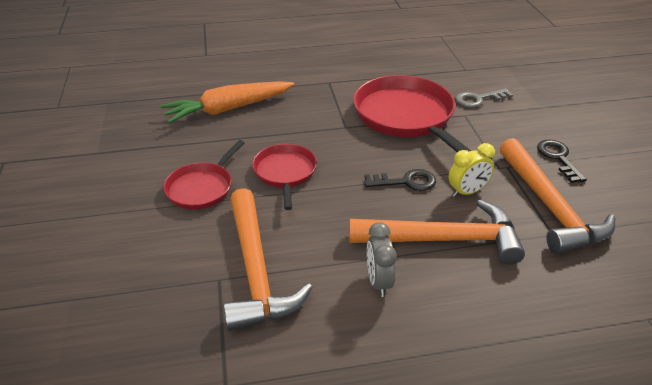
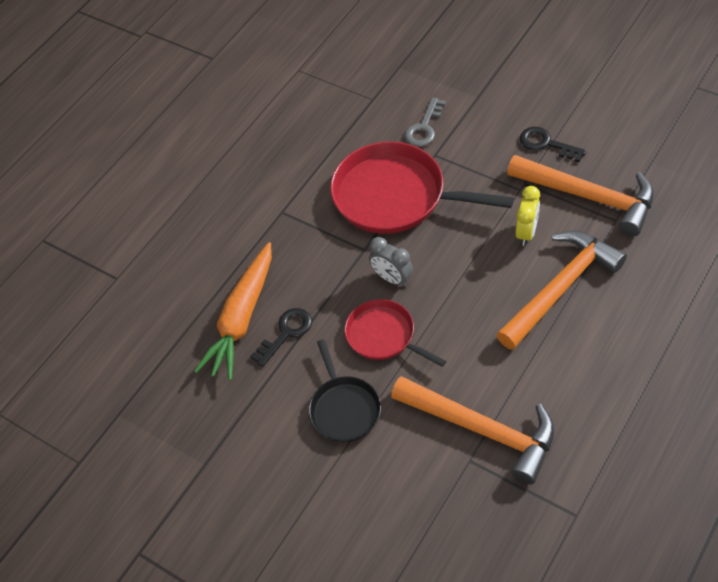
camera: 40 degrees left, 15 degrees up
red pan [163,140,245,210] -> black pan [309,339,381,442]
black key [365,169,436,191] -> black key moved to [250,308,312,367]
grey clock [367,222,397,297] -> grey clock moved to [369,237,413,287]

